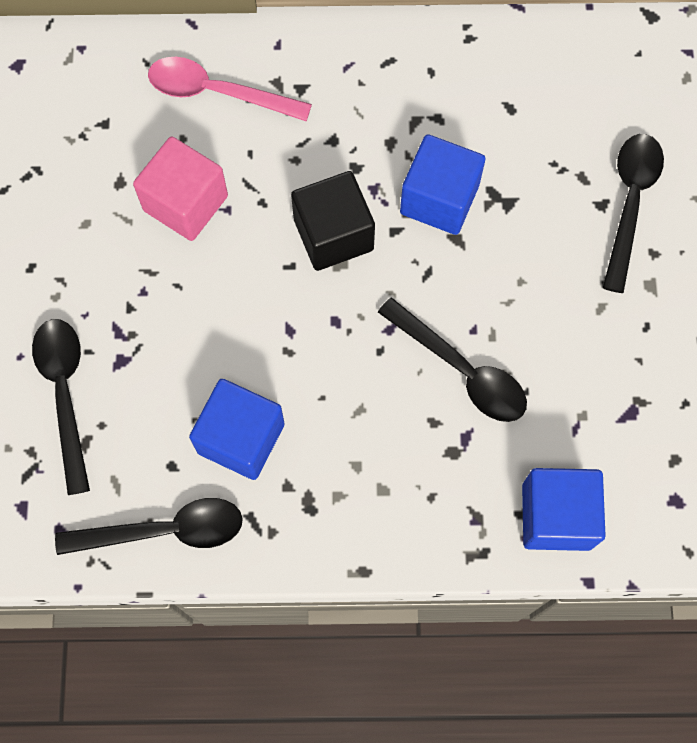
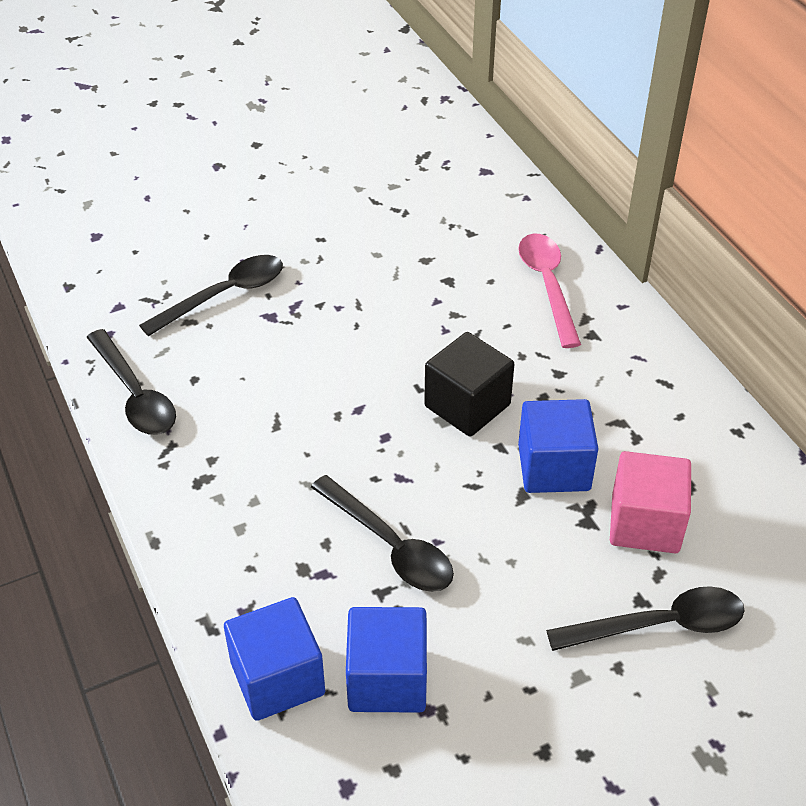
camera: 65 degrees right, 25 degrees down
pink cube [133,137,228,241] -> pink cube moved to [610,451,691,553]
blue cube [189,379,285,480] -> blue cube moved to [346,607,427,713]
black spoon [378,297,527,422] -> black spoon turned 60 degrees counterclockwise [311,475,454,592]

